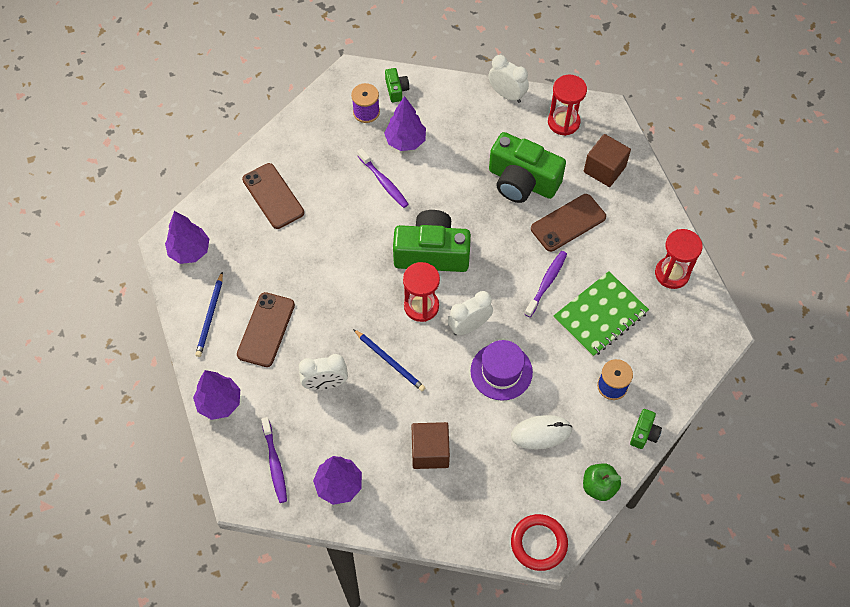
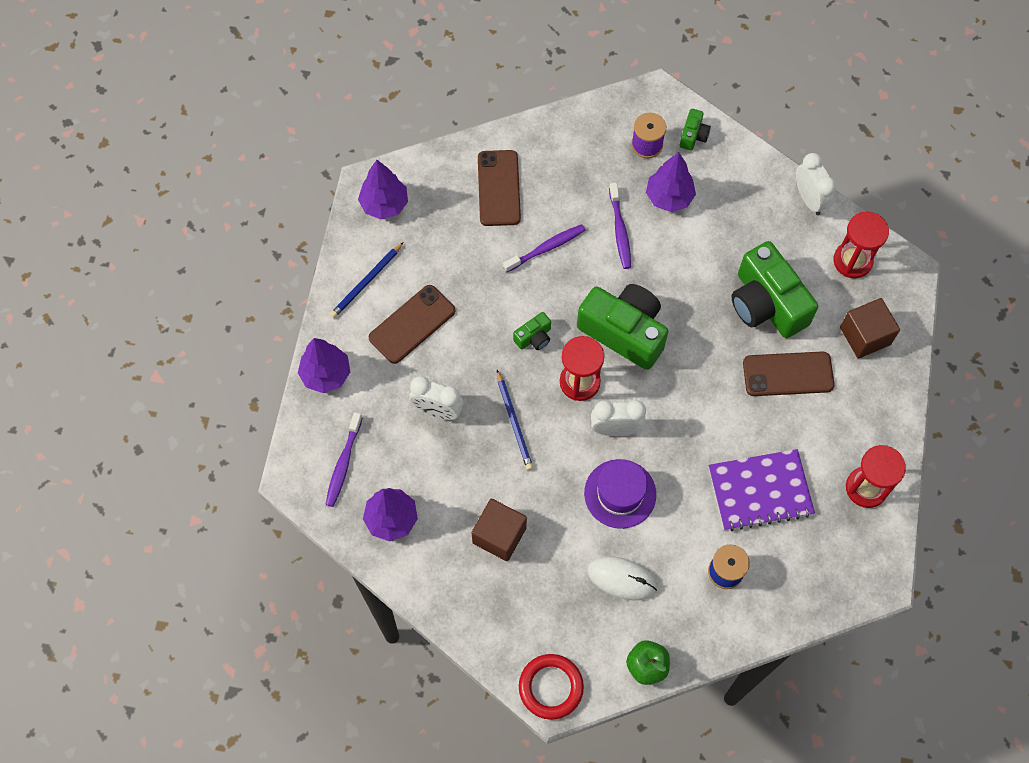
camera: 30 degrees right, 5 degrees up
purple toothbrush [525,251,567,317] -> purple toothbrush moved to [503,224,585,272]
green notebook [554,271,649,357] -> purple notebook [709,449,815,531]
green camera [630,409,662,449] -> green camera moved to [513,312,551,350]

